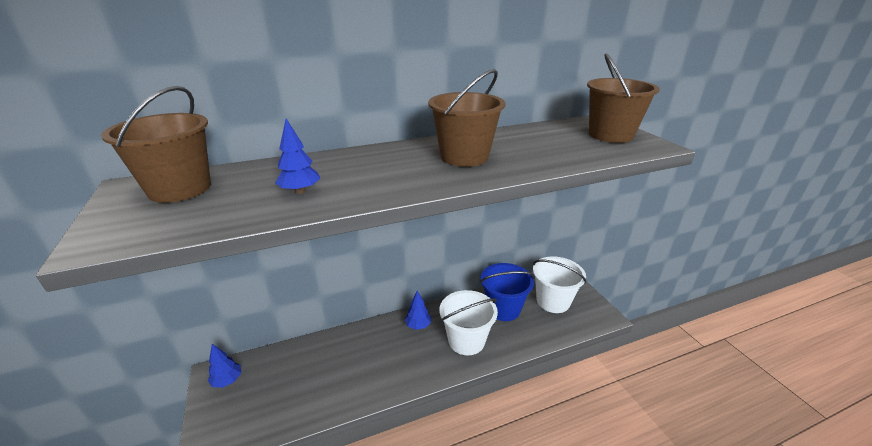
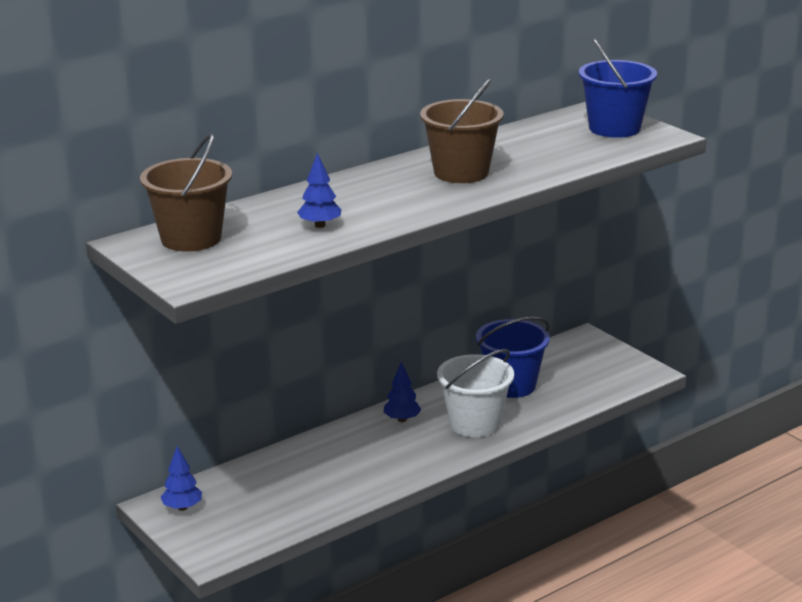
camera: 15 degrees left, 5 degrees down
white bucket [533,256,586,313] -> none
brown bucket [587,53,660,143] -> blue bucket [579,38,657,138]

